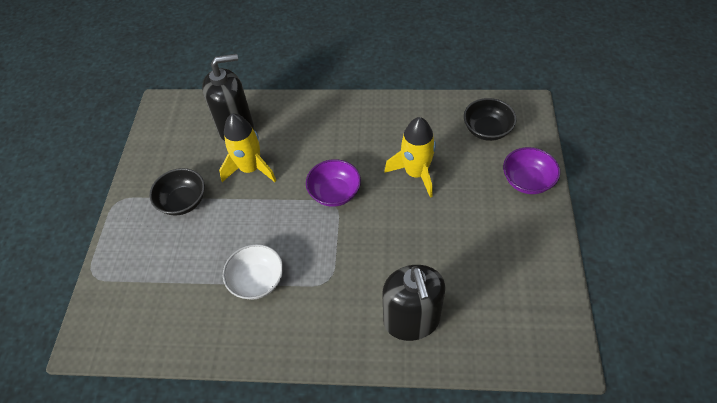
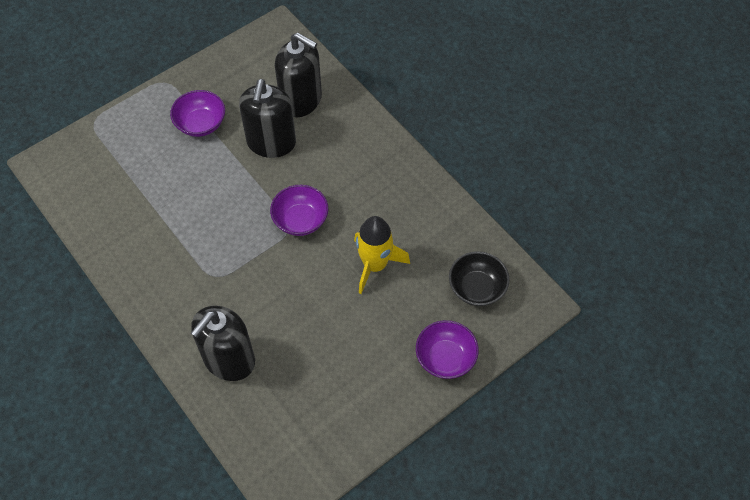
camera: 45 degrees right, 5 degrees up
black bowl [149,168,205,216] -> purple bowl [170,90,225,137]
yellow rocket [219,113,276,182] -> black soap dispenser [239,79,296,158]
white bowl [223,244,283,300] -> none

